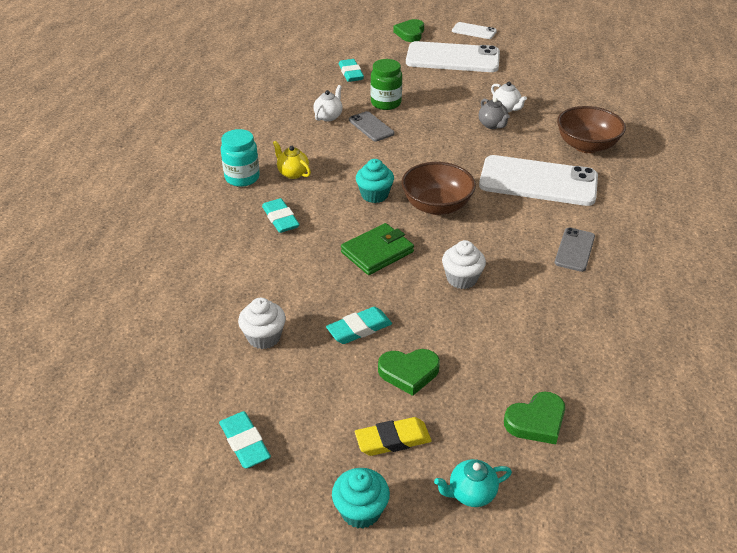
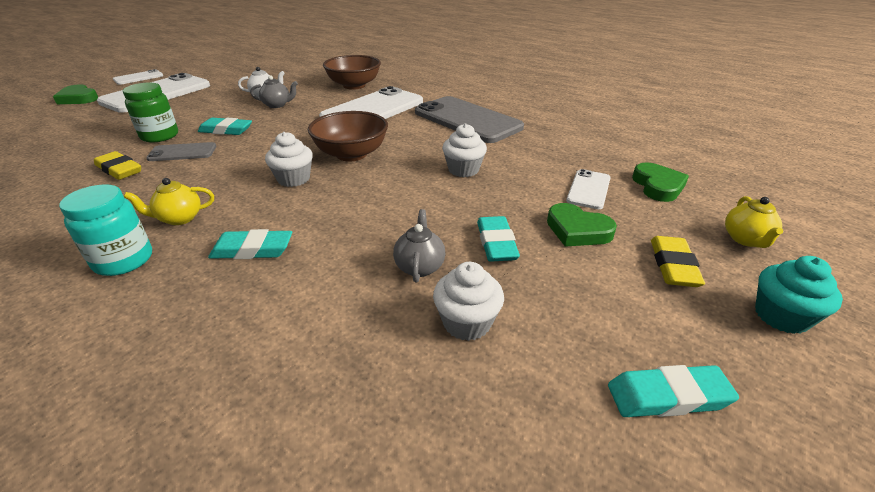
camera: 65 degrees left, 5 degrees down
white teapot [313,85,343,121] -> yellow eraser [94,151,141,180]
turquoise eraser [339,59,364,82] -> turquoise eraser moved to [198,118,252,135]
green wallet [341,223,414,275] -> none
turquoise cupcake [356,159,394,203] -> white cupcake [265,132,313,187]
green heart [378,349,440,396] -> green heart turned 105 degrees clockwise [547,203,617,247]
turquoise teapot [434,459,512,507] -> yellow teapot [725,196,783,248]
grey phone [555,228,595,272] -> grey phone [415,96,524,143], size x2.07
none -> grey teapot [393,209,445,283]
none -> white phone [566,169,611,209]

